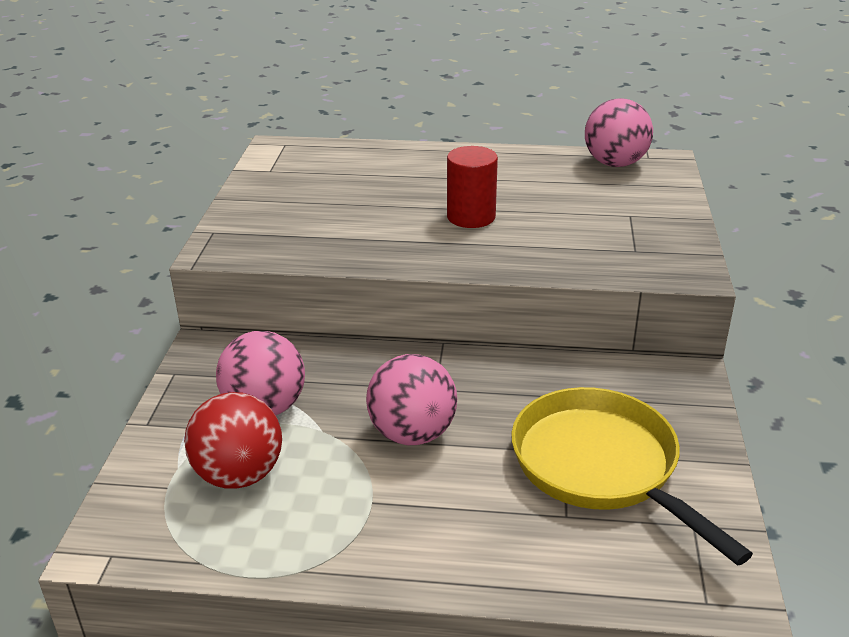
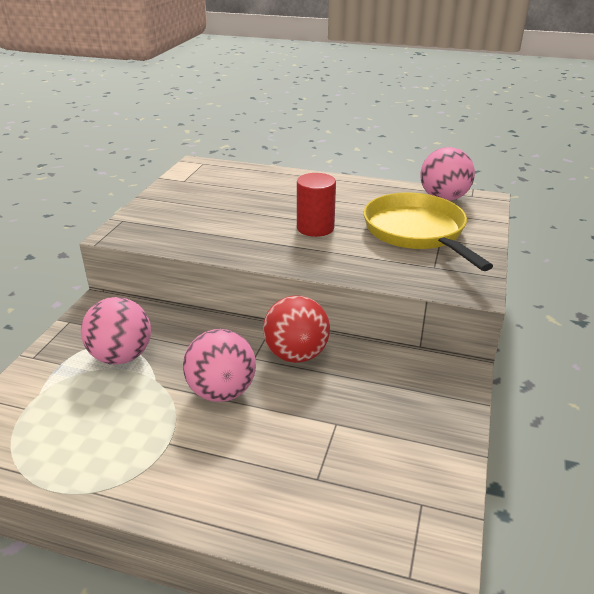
camera: 10 degrees right, 0 degrees up
red ball [184,392,282,489] -> red ball moved to [263,295,330,363]
yellow pan [511,387,753,566] -> yellow pan moved to [364,192,493,271]

